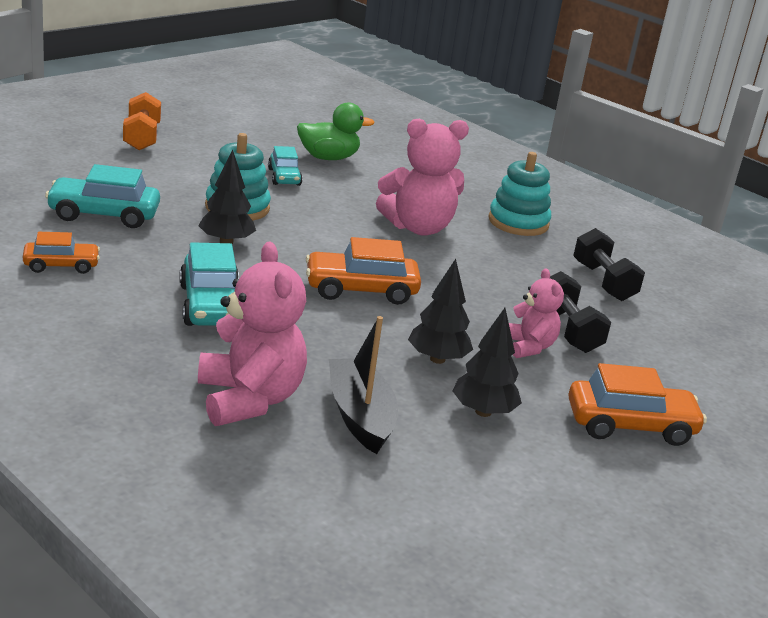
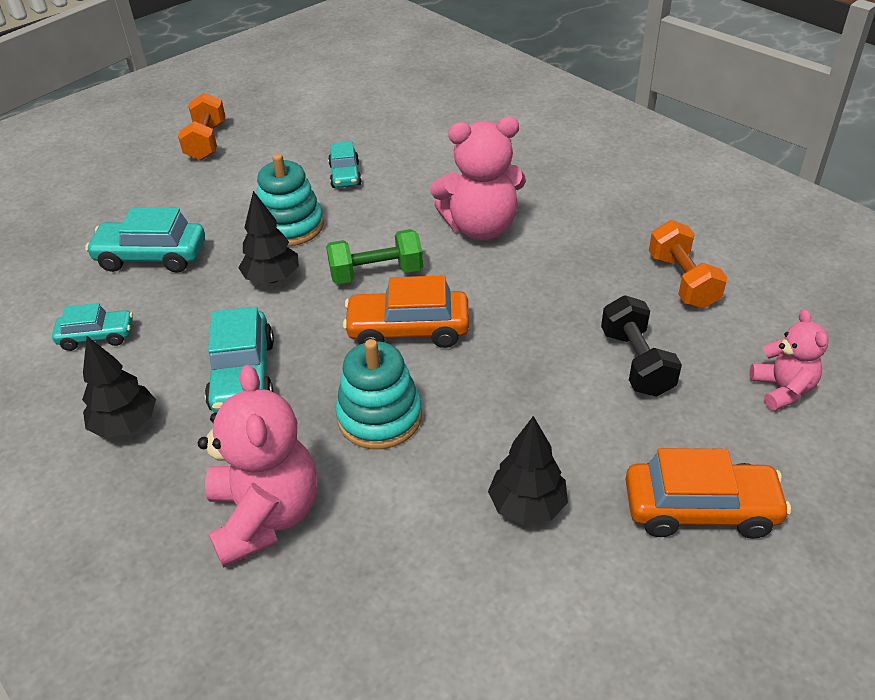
camera: 10 degrees right, 15 degrees up
orange car [23,232,100,274] -> turquoise car [52,303,133,351]
green duck [297,102,374,160] -> none
black boat [329,316,398,454] -> none
black tree [408,259,473,364] -> black tree moved to [82,336,156,438]
turquoise stacking toy [488,152,551,236] -> turquoise stacking toy moved to [335,339,422,449]
pink teddy bear [509,268,564,358] -> pink teddy bear moved to [750,309,828,411]
black dumbbell [573,228,645,301] -> orange dumbbell [649,220,728,309]
none -> green dumbbell [326,229,423,284]

